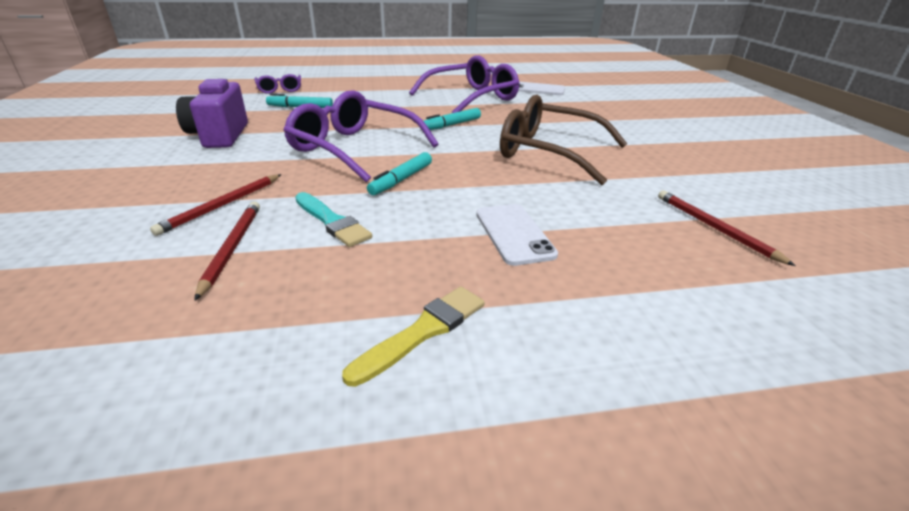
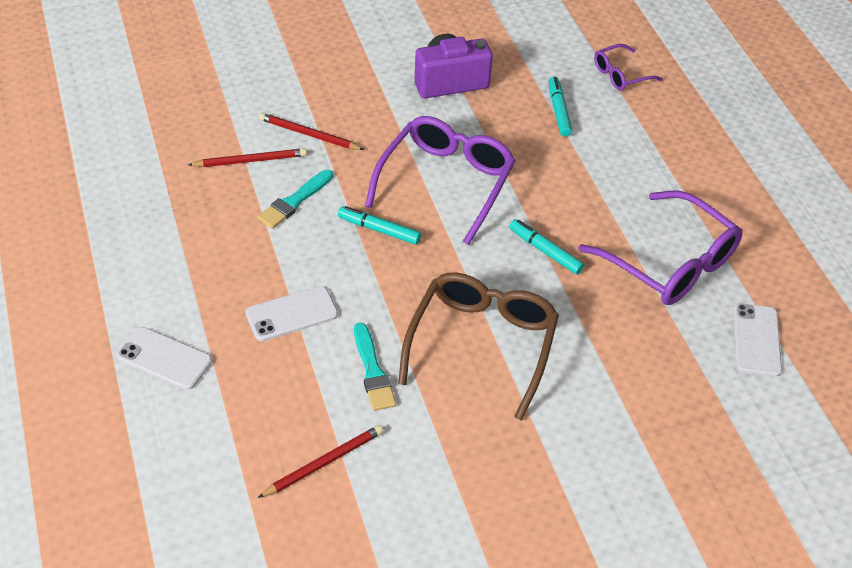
camera: 80 degrees right, 15 degrees up
yellow brush [342,287,485,387] -> none
none -> white phone [116,327,212,390]
none -> turquoise brush [354,323,396,411]

